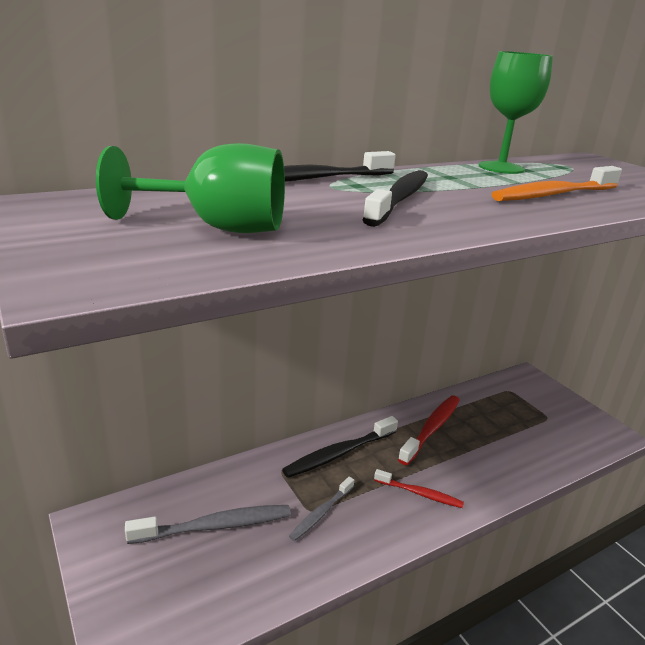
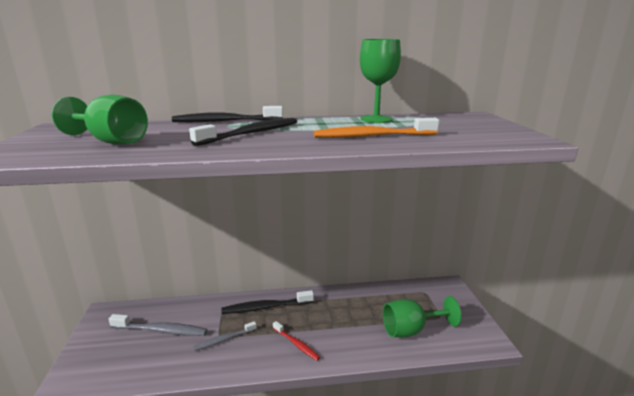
camera: 25 degrees right, 5 degrees down
red toothbrush [398,395,460,465] -> none
none -> green goblet [383,296,462,337]

